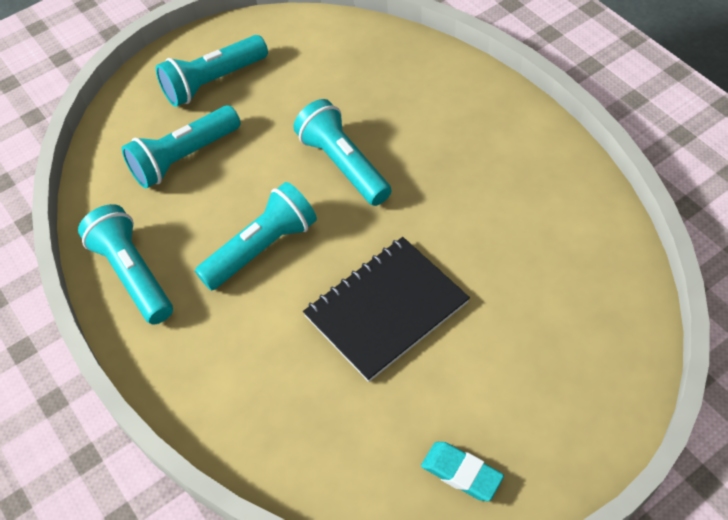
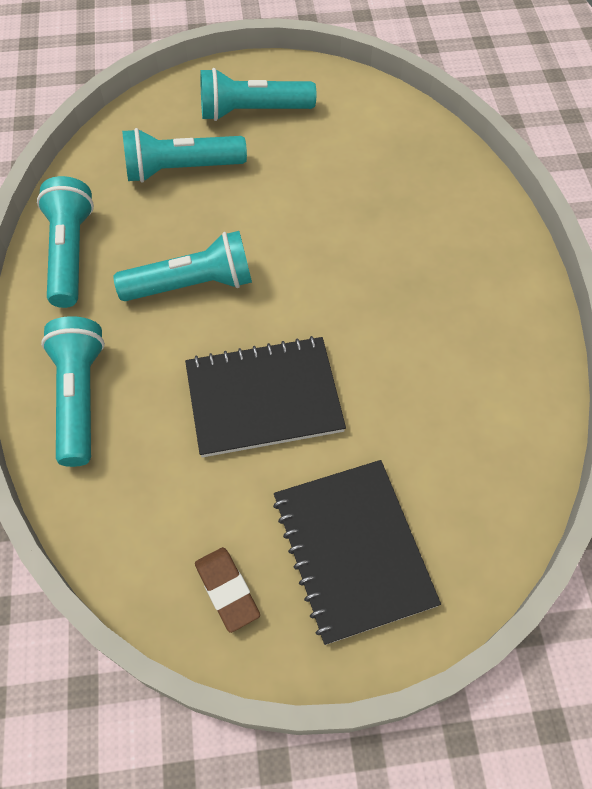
camera: 25 degrees right, 5 degrees up
turquoise flashlight [293,99,392,206] -> turquoise flashlight moved to [41,316,105,467]
turquoise eraser [421,442,504,501] -> brown eraser [195,547,260,633]
none -> black notebook [273,460,441,645]

